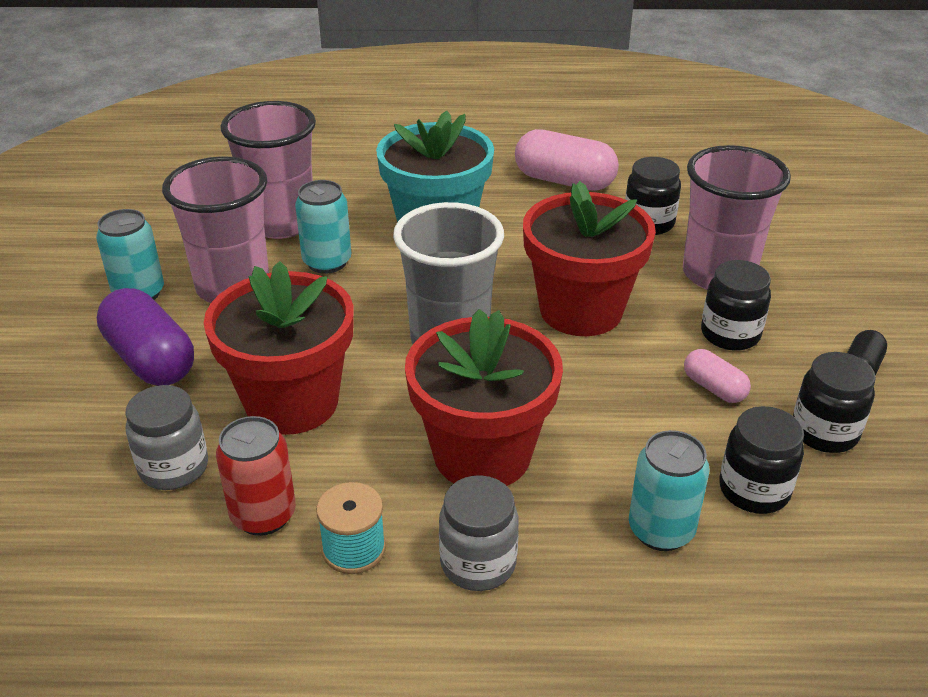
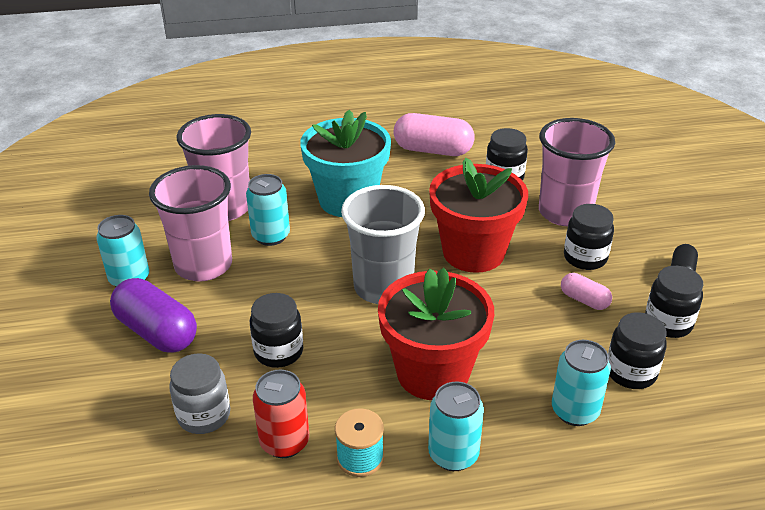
camera: 10 degrees left, 0 degrees up
red flower pot [204,261,354,435] -> black jar [250,293,303,368]
grey jar [439,475,519,591] -> turquoise can [428,381,484,471]

